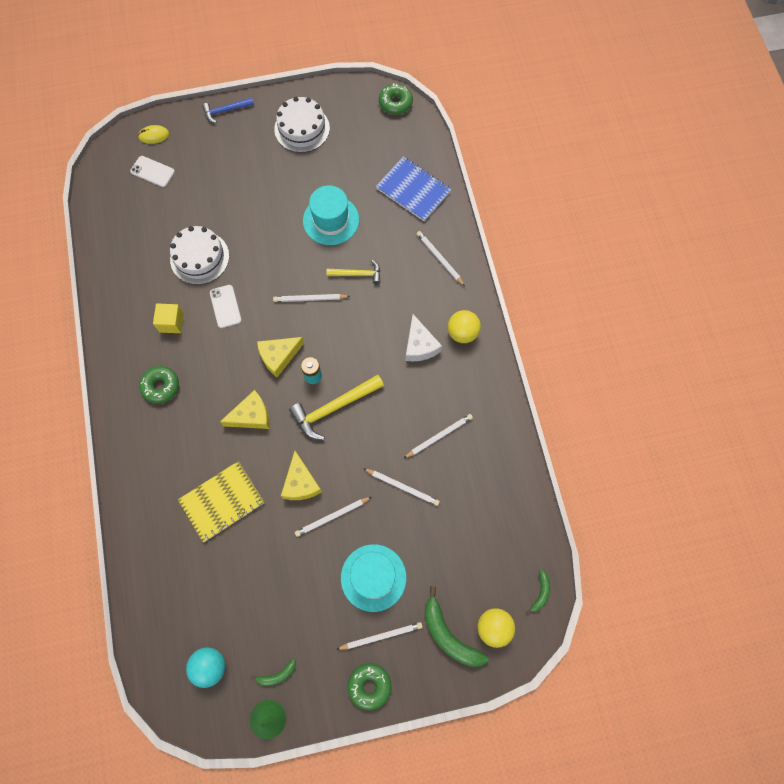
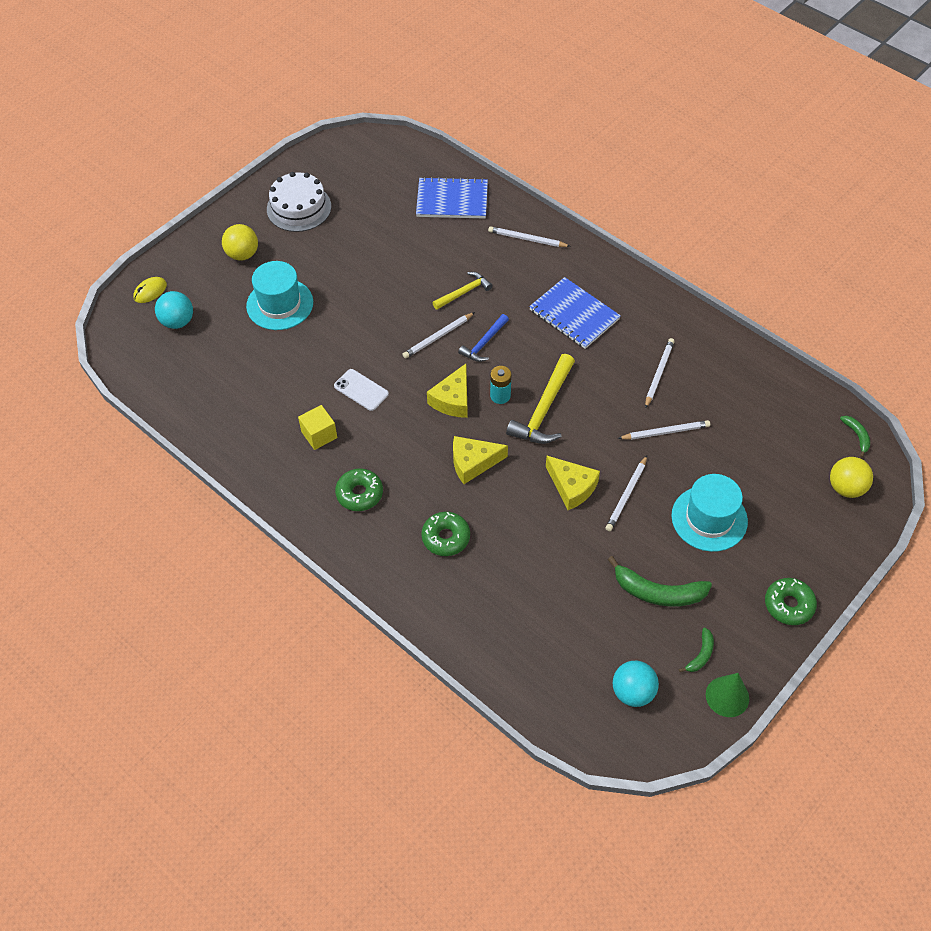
camera: 35 degrees left, 15 degrees down
white phone [130,156,175,187] -> turquoise ball [155,291,193,329]
white cake [170,226,229,285] -> none
yellow notebook [178,461,264,542] -> none
blue hammer [202,97,254,123] -> blue hammer moved to [458,314,509,362]
yellow cheese [220,390,270,429] -> yellow cheese turned 135 degrees counterclockwise [453,436,508,484]
turquoise hat [303,185,359,245] -> turquoise hat moved to [246,261,313,330]
white pencil [336,622,423,650] -> none
green donut [379,83,413,115] -> green donut moved to [421,512,470,556]
white cheese [406,314,442,361] -> blue notebook [529,277,621,349]
green banana [424,586,489,667] -> green banana moved to [607,556,712,607]
yellow ball [448,310,481,343] -> yellow ball moved to [222,224,258,261]

